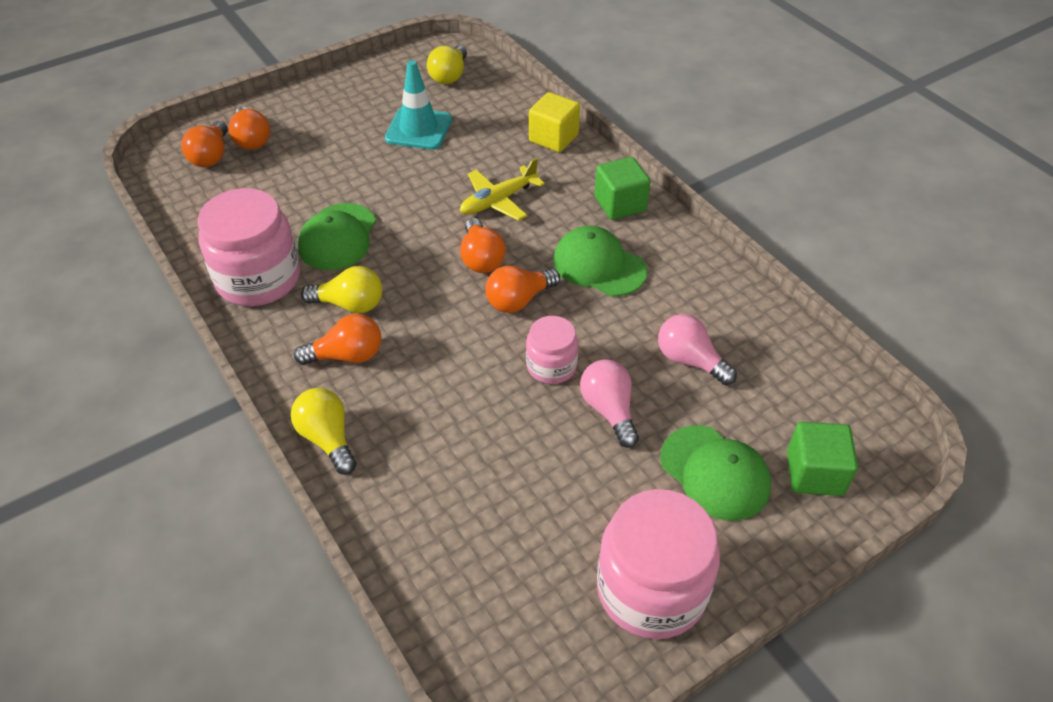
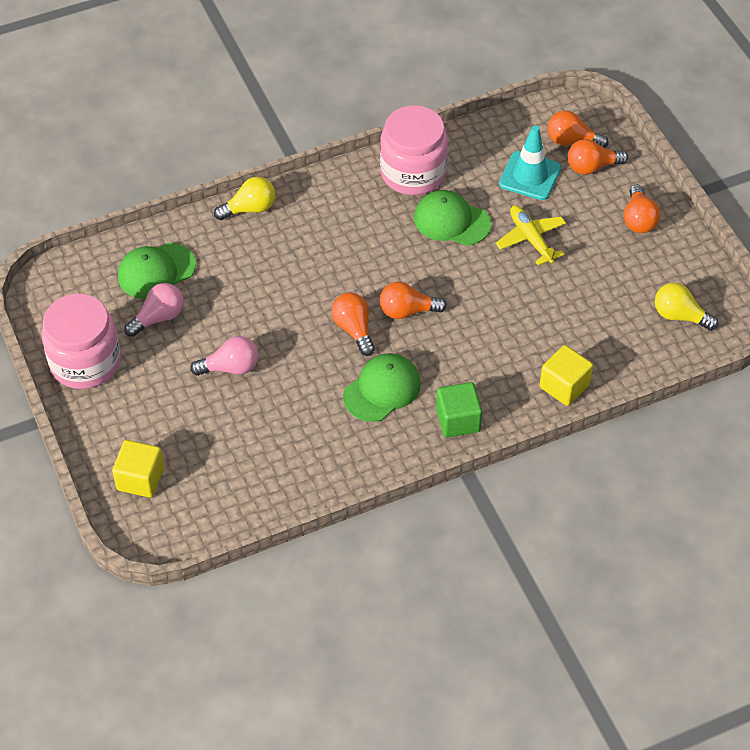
camera: 100 degrees right, 5 degrees up
orange light bulb [294,314,381,365] -> orange light bulb moved to [624,184,660,233]
yellow light bulb [301,266,382,313] -> none
turquoise traffic cone [385,60,452,150] -> turquoise traffic cone moved to [499,126,561,200]
yellow plane [460,158,545,221] -> yellow plane moved to [496,205,566,265]
pink jar [526,316,578,384] -> none
pink light bulb [658,314,737,385] -> pink light bulb moved to [124,283,184,337]
green cap [660,425,771,521] -> green cap moved to [118,243,196,299]
green cube [787,422,858,496] -> yellow cube [112,440,164,498]

